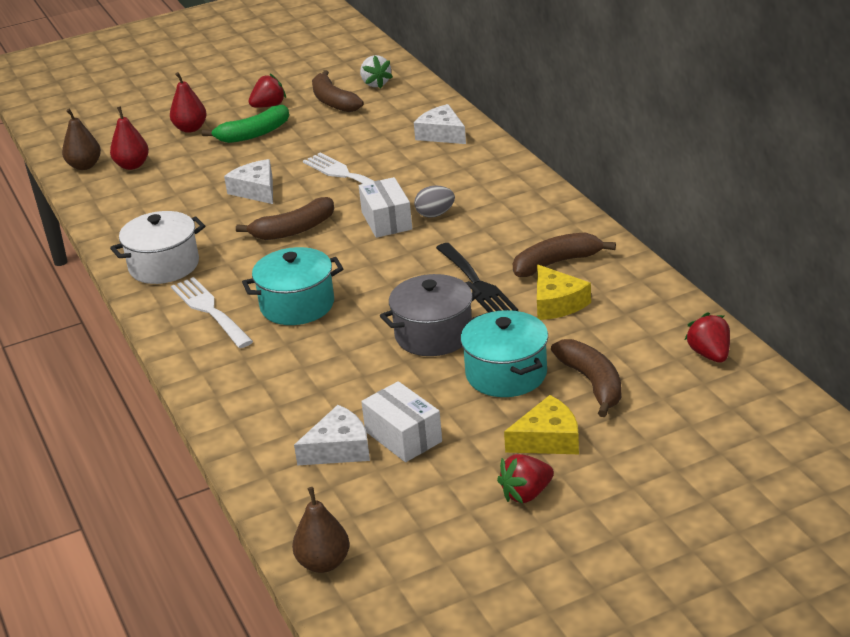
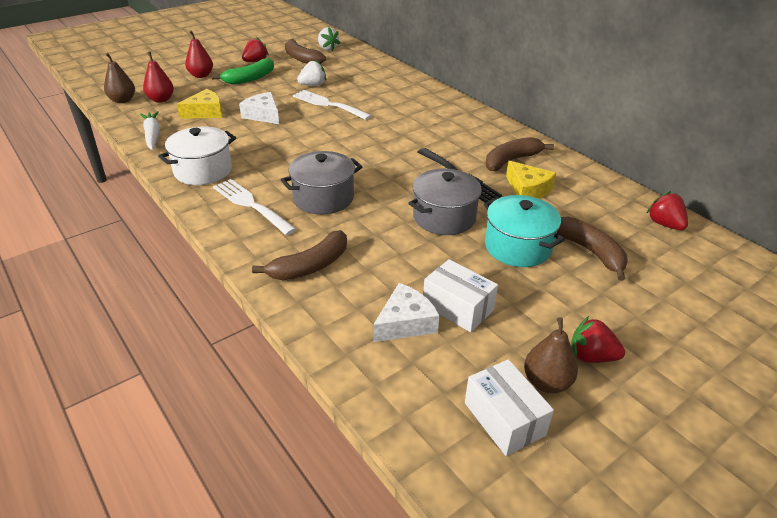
camera: 15 degrees left, 5 degrees up
brown banana [236,197,334,240] -> brown banana moved to [252,230,347,280]
turquoise pot [242,247,343,325] -> grey pot [281,151,362,214]
brown pear [292,487,350,573] -> brown pear moved to [524,318,578,393]
white box [359,177,412,238] -> white box moved to [465,359,554,456]
white cheese [414,104,466,144] -> none
grey egg [414,185,455,218] -> none
red strawberry [497,454,554,503] -> red strawberry turned 60 degrees clockwise [571,316,625,363]
yellow cheese [504,395,579,454] -> yellow cheese moved to [177,89,223,119]
none -> white carrot [140,111,160,150]
none -> white strawberry [297,60,326,86]

